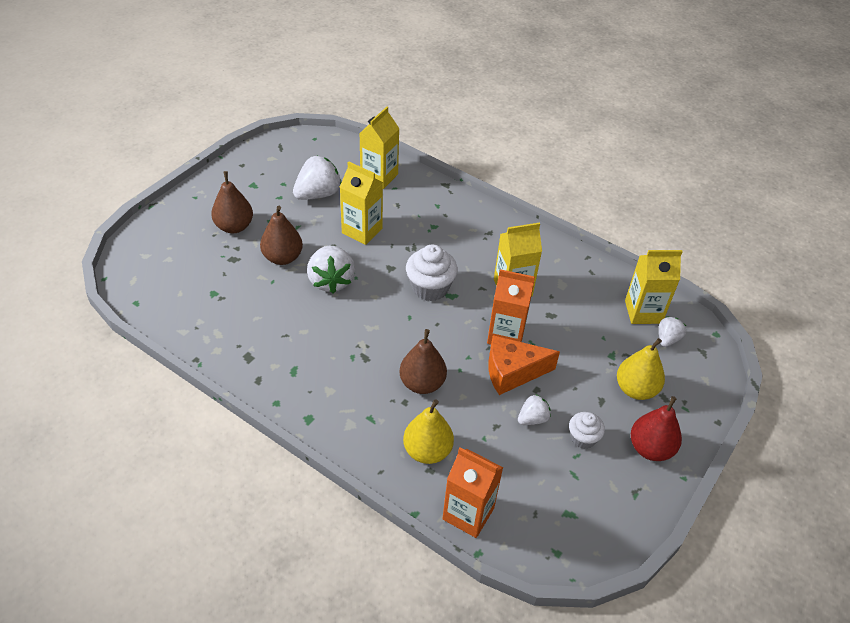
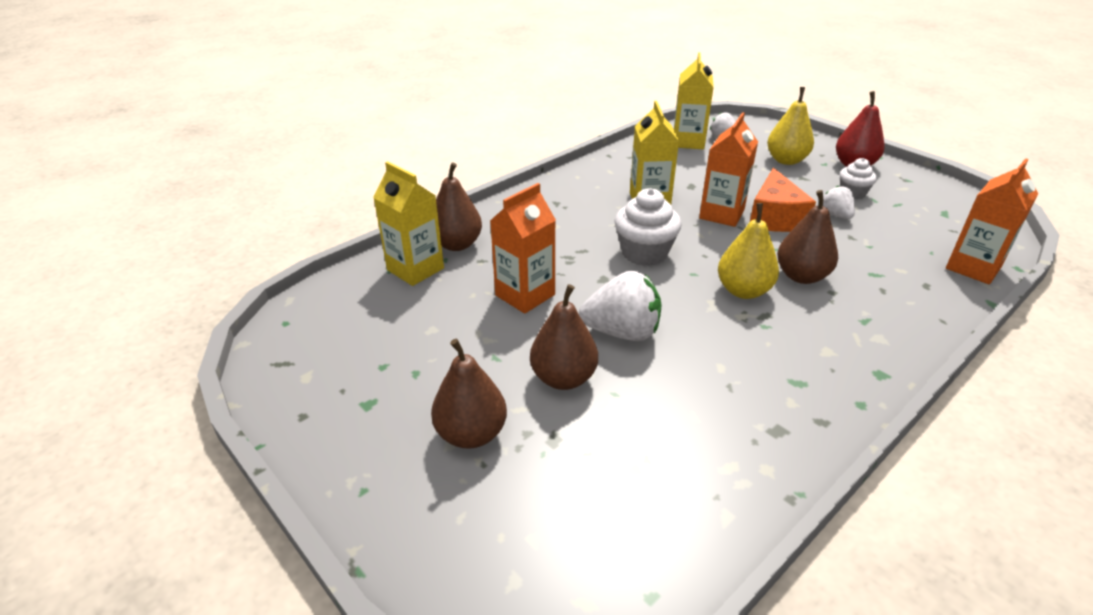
camera: 75 degrees left, 10 degrees down
white strawberry [293,156,341,200] -> none
yellow carton [340,162,383,245] -> orange carton [490,183,556,314]
yellow pear [403,399,454,464] -> yellow pear moved to [718,203,779,299]
none -> brown pear [436,162,482,251]

